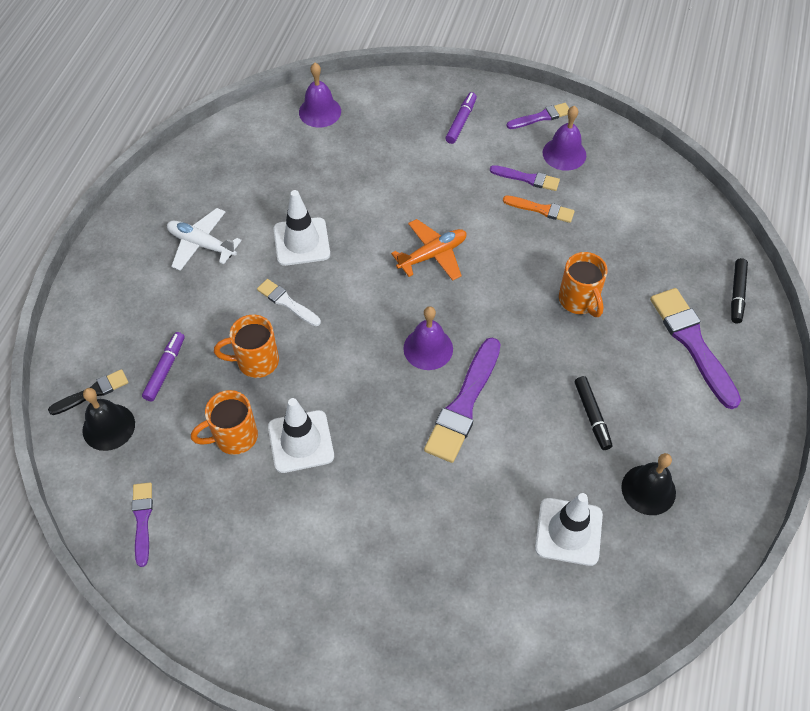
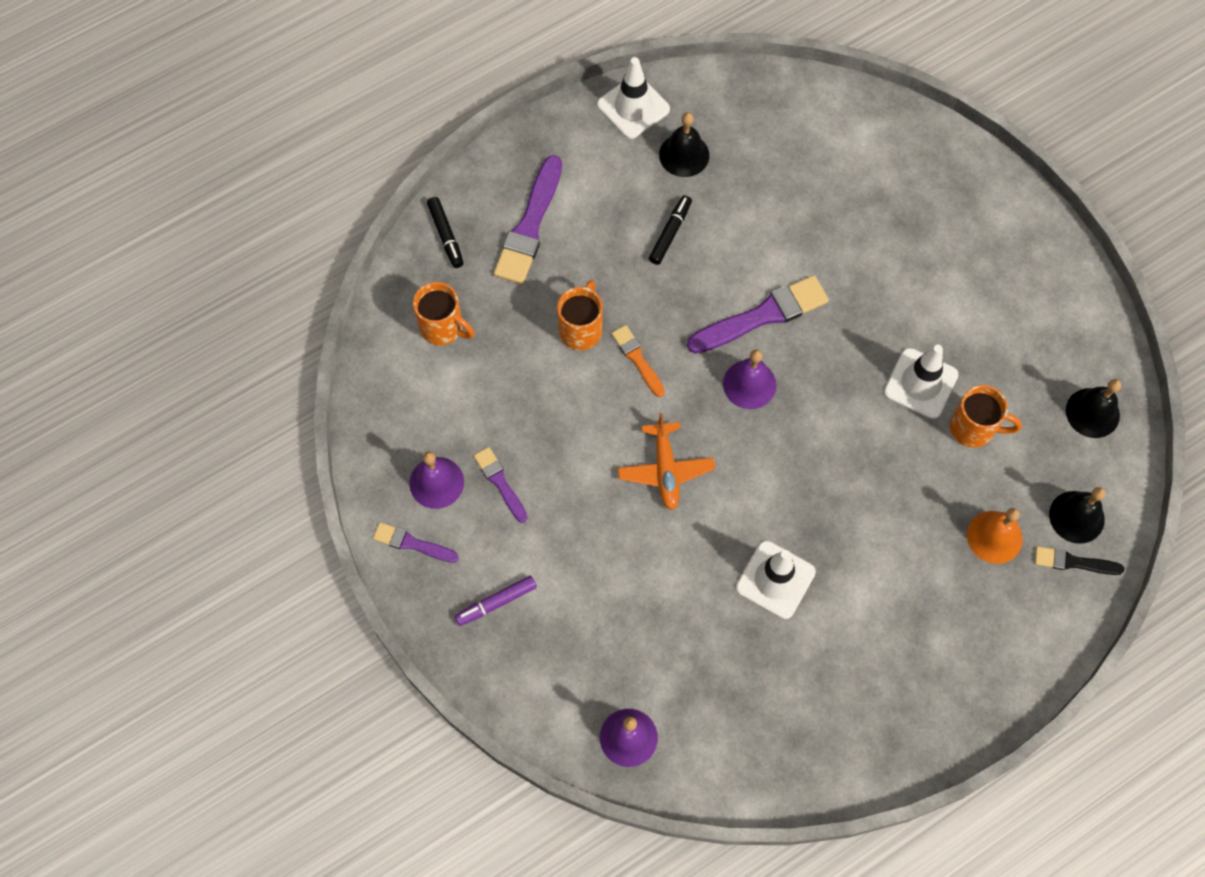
camera: 140 degrees left, 10 degrees up
purple brush [132,482,153,567] -> black bell [1066,379,1122,438]
purple marker [142,332,184,402] -> orange bell [967,508,1023,564]
white plane [167,208,242,271] -> none
orange mug [214,315,279,378] -> orange mug moved to [413,282,475,345]
white brush [257,279,321,326] -> none
orange plane [391,219,467,281] -> orange plane turned 105 degrees counterclockwise [618,413,715,510]
orange brush [503,196,575,223] -> orange brush moved to [611,325,665,397]
white traffic cone [535,493,603,566] -> white traffic cone moved to [597,57,670,139]
black marker [731,258,748,324] -> black marker turned 105 degrees clockwise [427,197,464,268]

